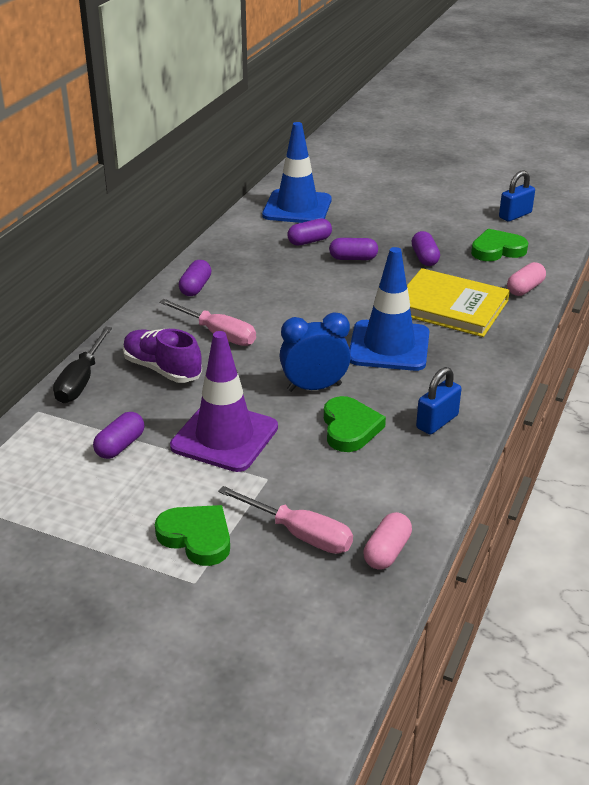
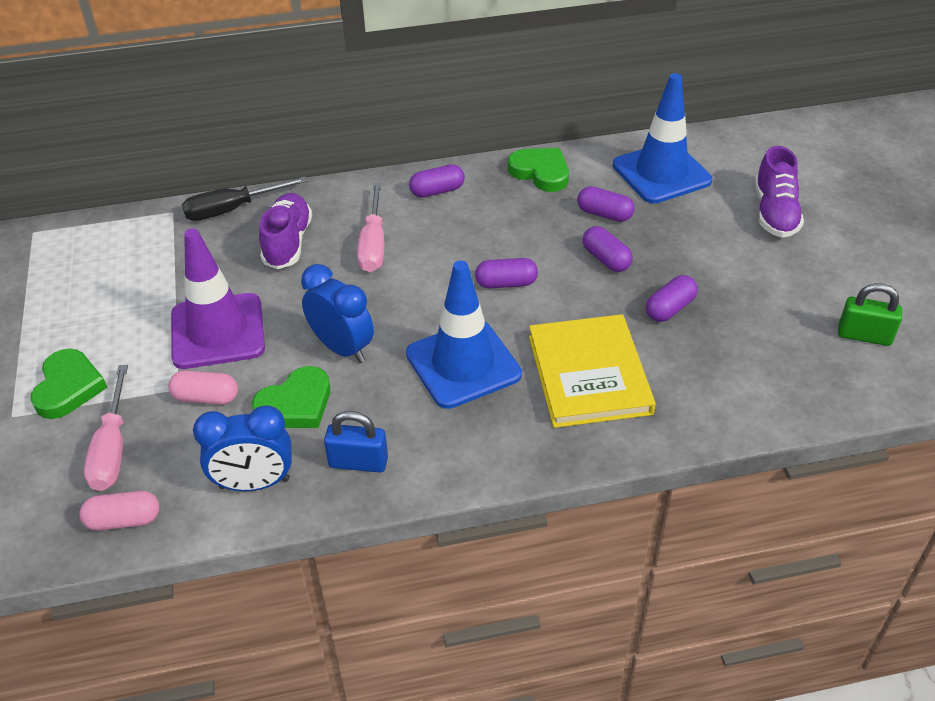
camera: 55 degrees right, 10 degrees up
purple capsule [93,412,144,459] -> purple capsule moved to [475,258,538,288]
green heart [471,229,528,261] -> green heart moved to [508,148,569,192]
blue padlock [499,170,535,222] -> green padlock [838,283,902,346]
pink capsule [507,262,546,296] -> pink capsule moved to [168,370,238,405]
none -> blue clock [193,405,292,491]
none -> purple shoe [755,146,804,238]

